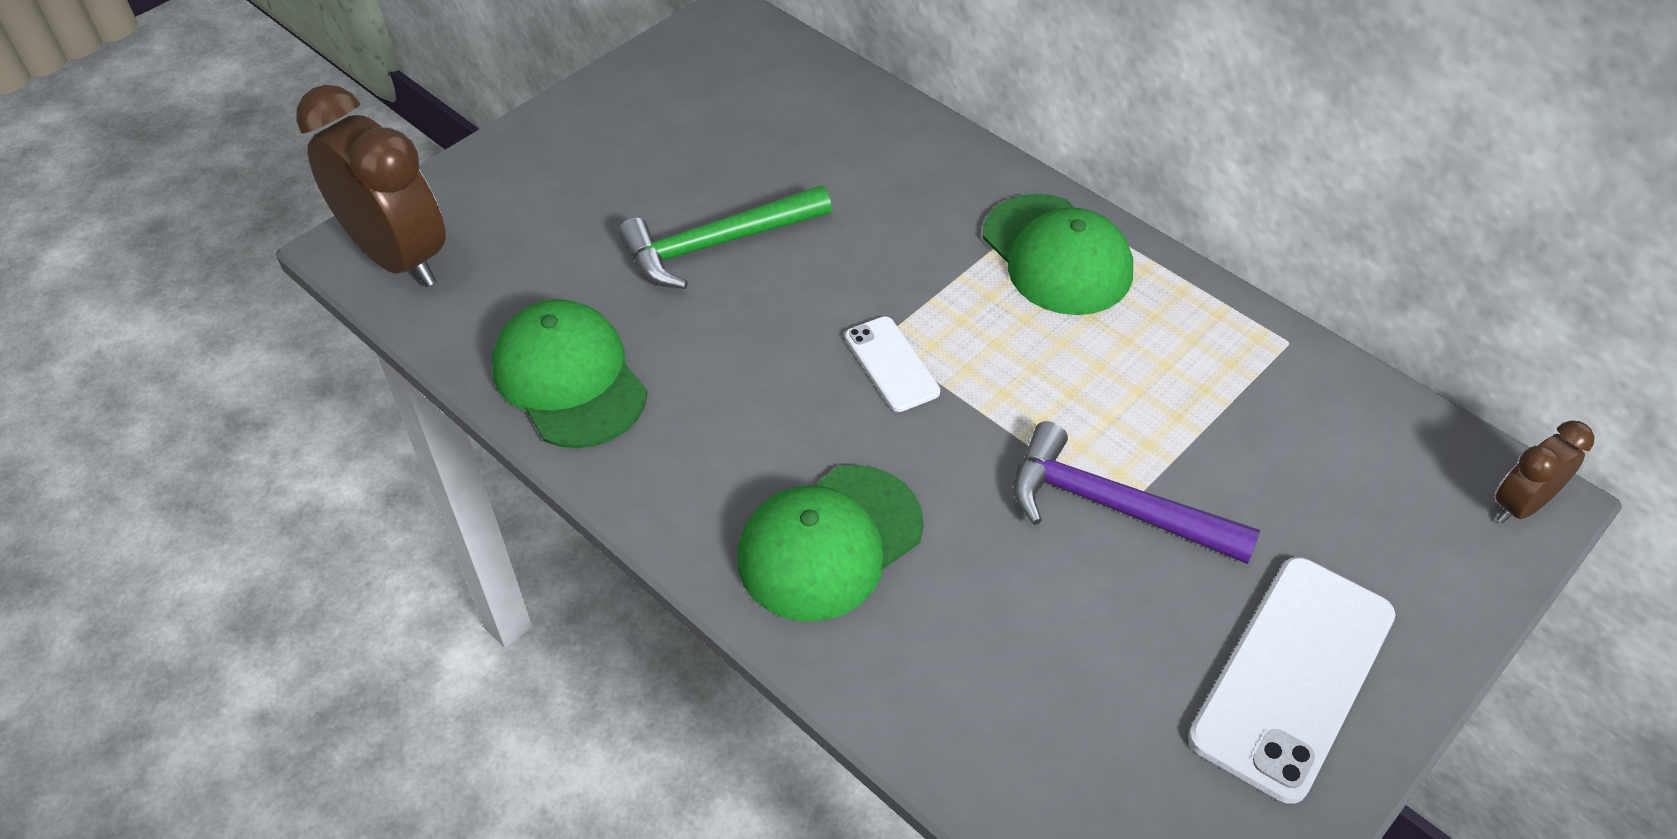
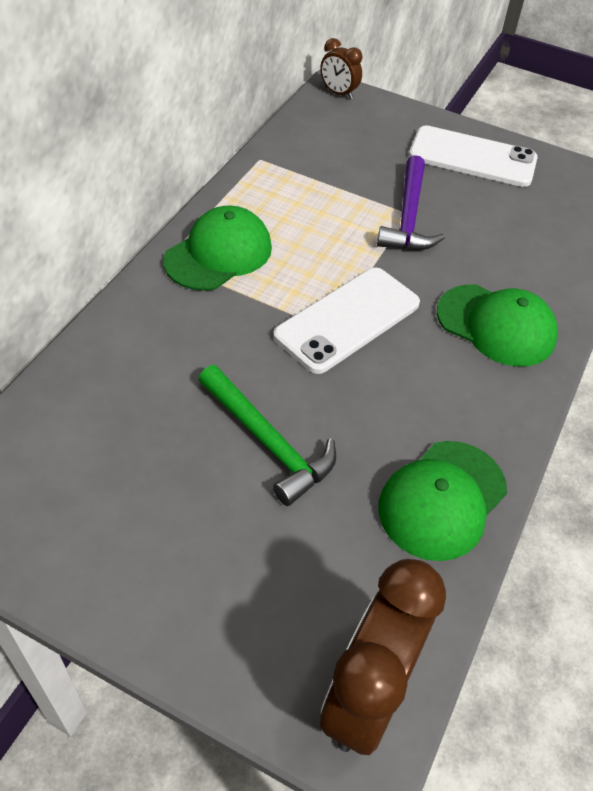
camera: 110 degrees left, 0 degrees up
white phone [845,316,940,412] -> white phone [273,268,420,374], size x1.91

